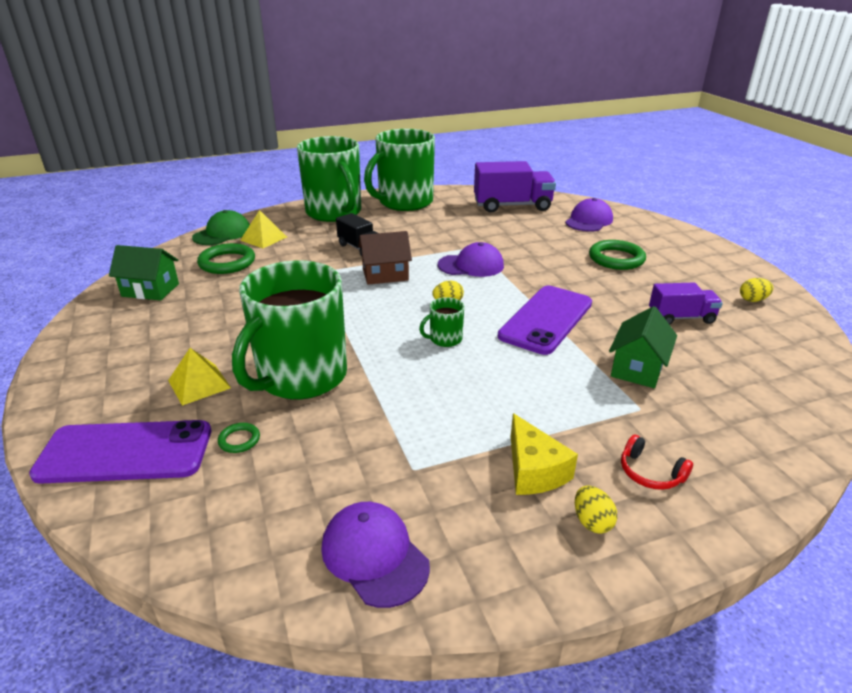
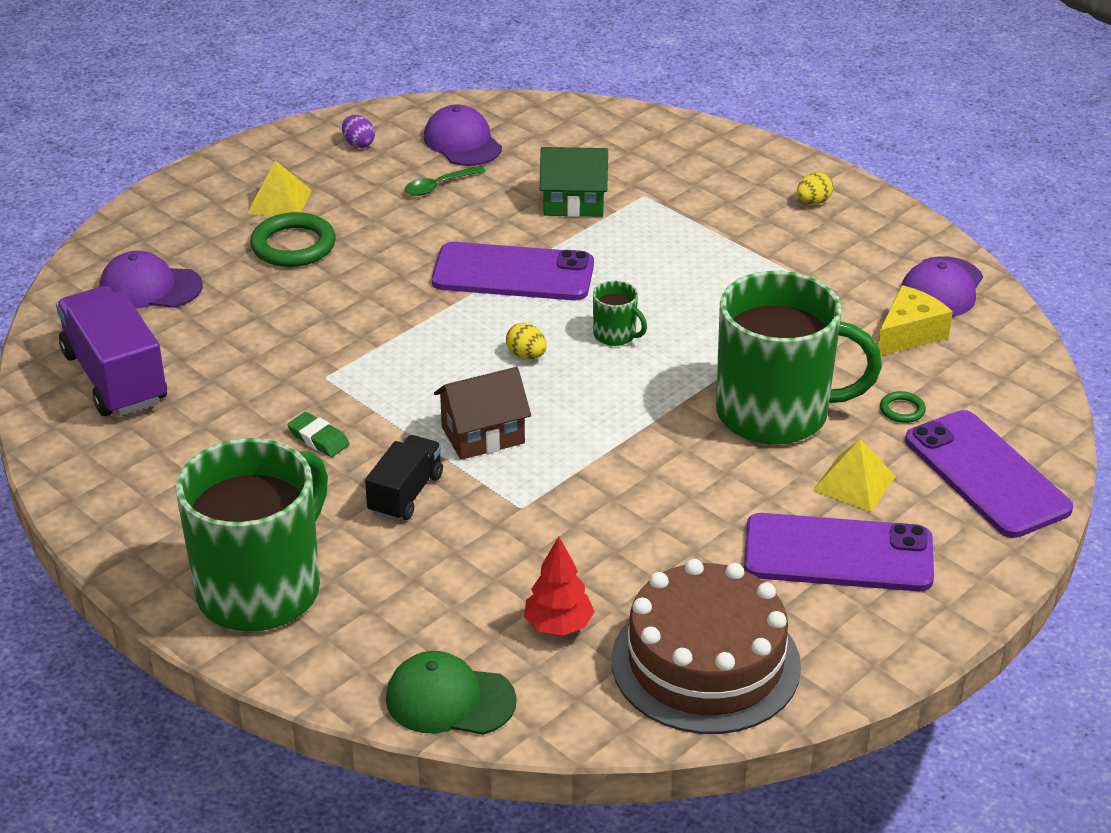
camera: 115 degrees left, 5 degrees up
green house [109,245,179,300] -> brown cake [612,559,801,734]
green ring [197,243,255,274] -> red tree [524,536,595,636]
yellow pyramid [240,210,287,248] -> yellow pyramid moved to [247,161,312,216]
brown house [358,231,412,285] -> brown house turned 75 degrees counterclockwise [434,367,531,460]
green mug [364,129,435,211] -> none
purple cap [438,242,504,277] -> purple cap moved to [424,104,502,166]
yellow cheese [511,413,578,495] -> yellow cheese moved to [878,285,953,356]
red headphones [621,434,693,490] -> none
purple truck [649,283,723,325] -> green spoon [404,166,486,196]
yellow egg [740,278,773,302] -> purple egg [342,115,375,148]
none -> green eraser [287,412,350,457]
none -> purple phone [744,513,934,591]

